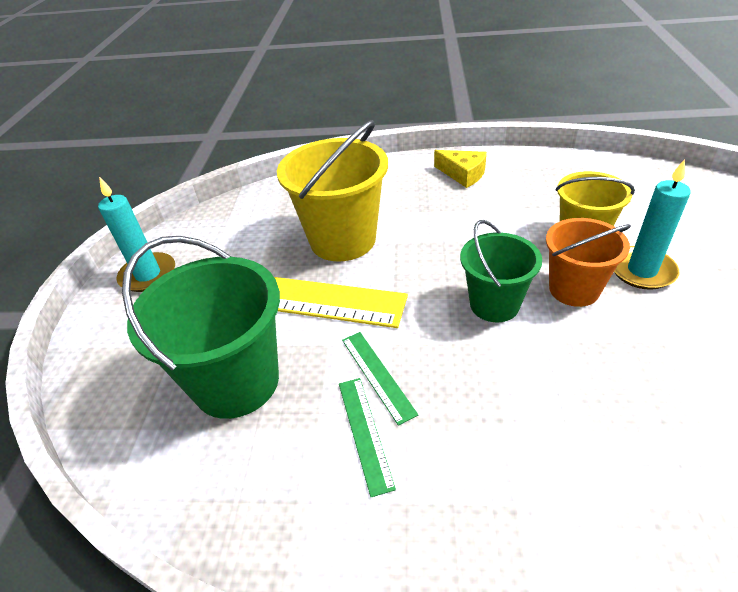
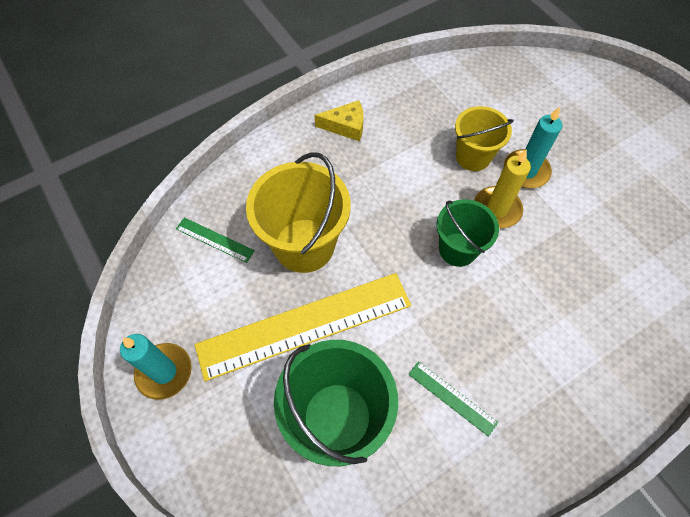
camera: 40 degrees left, 20 degrees up
green ruler [342,332,418,426] -> green ruler moved to [176,217,255,263]
orange bucket [546,218,631,307] -> yellow candle [474,149,531,228]

